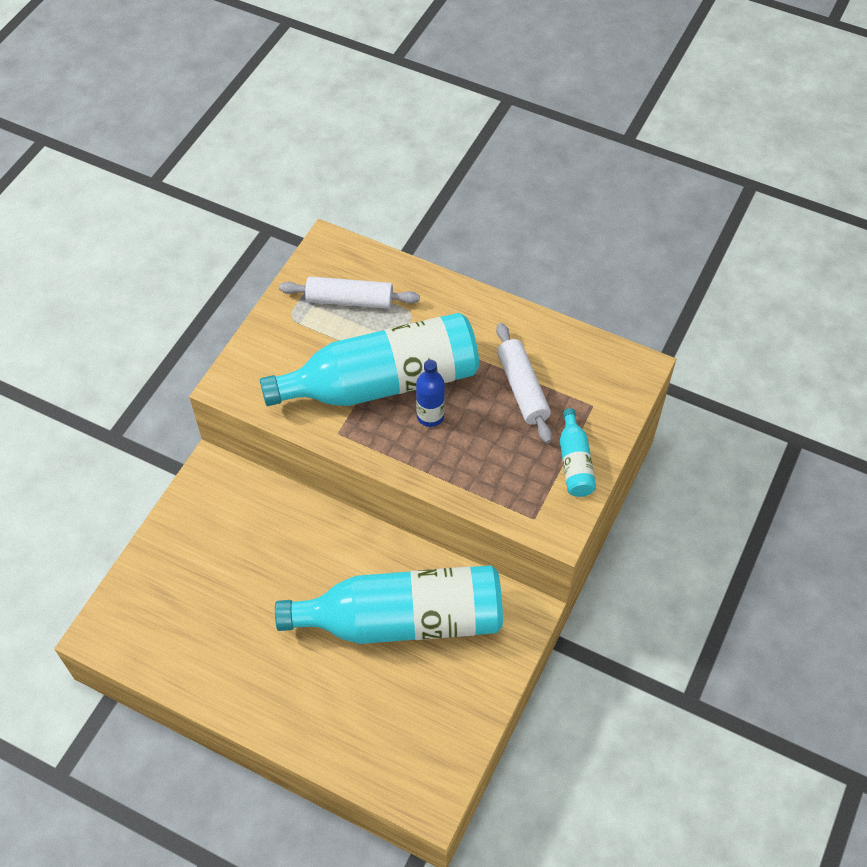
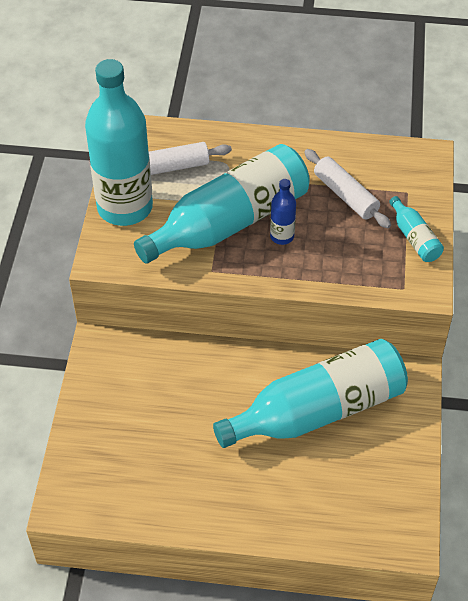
camera: 20 degrees left, 5 degrees down
none -> turquoise bottle [85,59,153,226]

